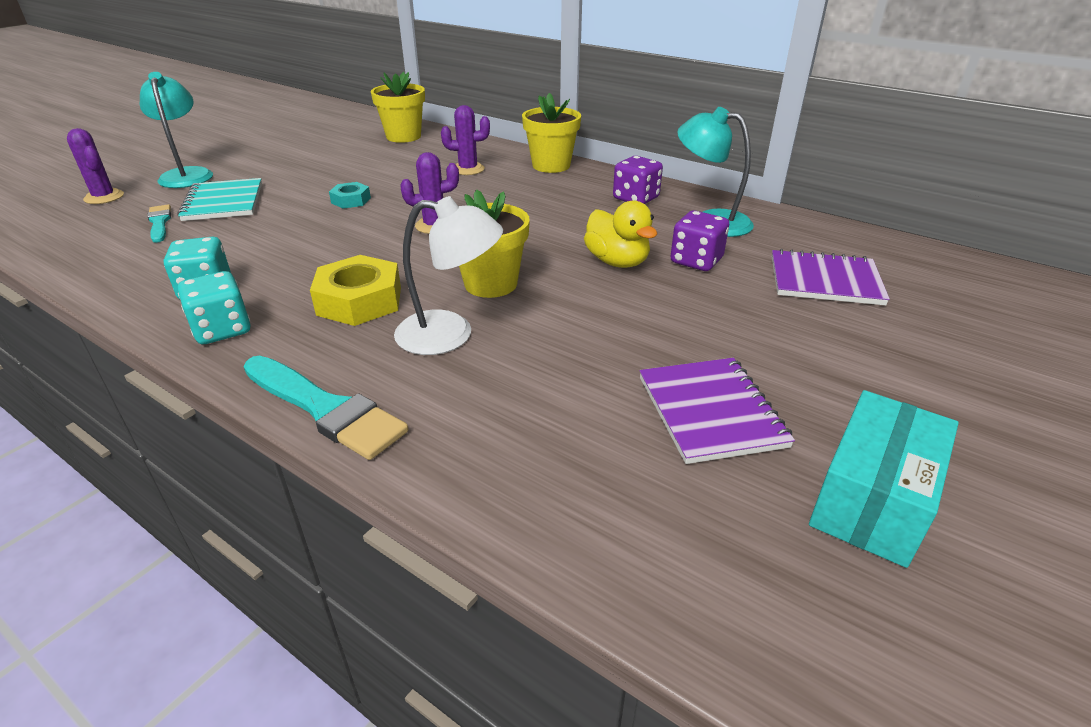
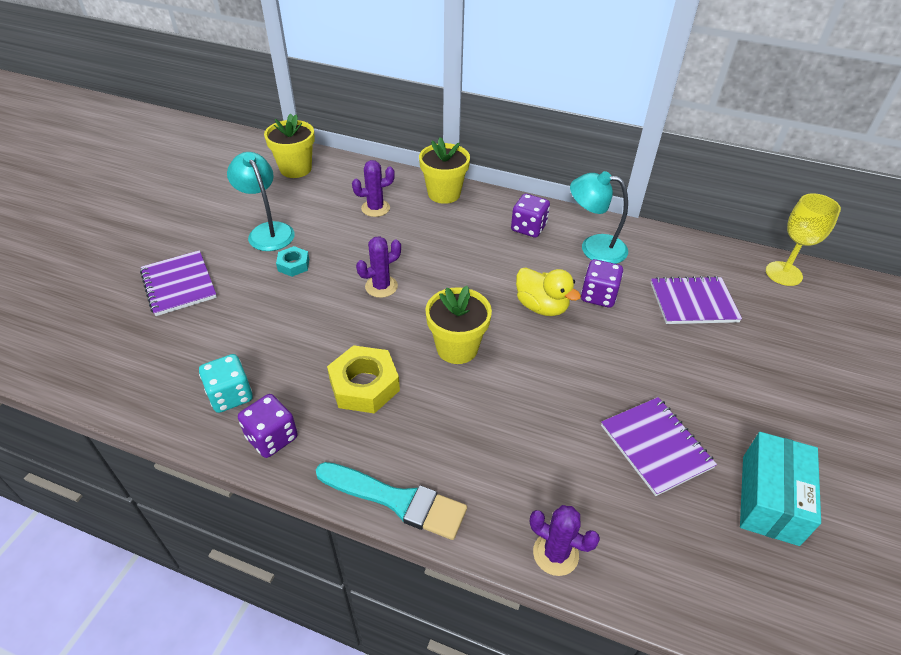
camera: 15 degrees left, 10 degrees up
purple cactus [67,128,124,204] -> purple cactus moved to [530,505,600,576]
turquoise lamp [140,72,213,188] -> turquoise lamp moved to [227,152,295,251]
turquoise brush [147,204,171,243] -> none
turquoise notebook [178,178,262,221] -> purple notebook [140,250,217,316]
turquoise dice [178,271,250,344] -> purple dice [238,394,298,458]
white lamp [394,196,503,355] -> none
none -> yellow goblet [766,193,841,286]

